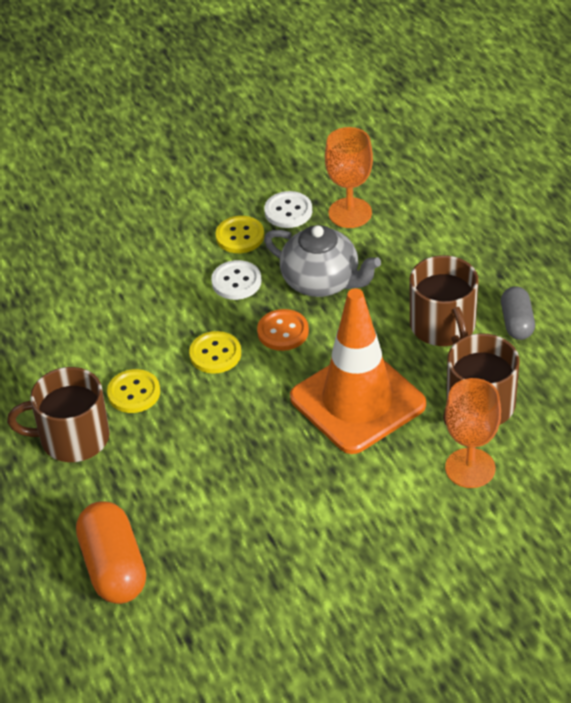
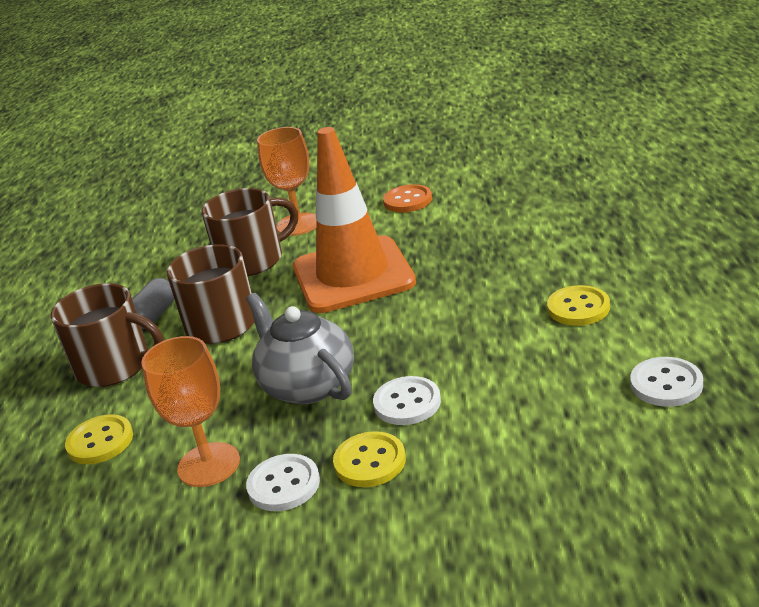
camera: 155 degrees left, 15 degrees down
brown mug [7,367,110,462] -> brown mug moved to [51,283,164,387]
orange capsule [76,501,146,604] -> none
yellow button [189,331,241,374] -> yellow button moved to [65,414,133,464]
orange button [257,309,309,351] -> orange button moved to [383,184,432,212]
none -> white button [630,357,703,407]

